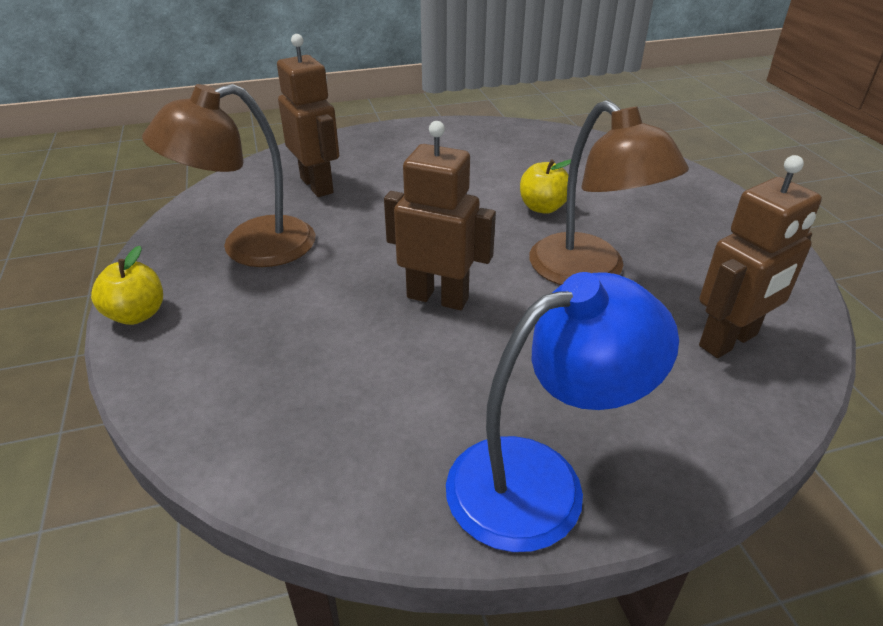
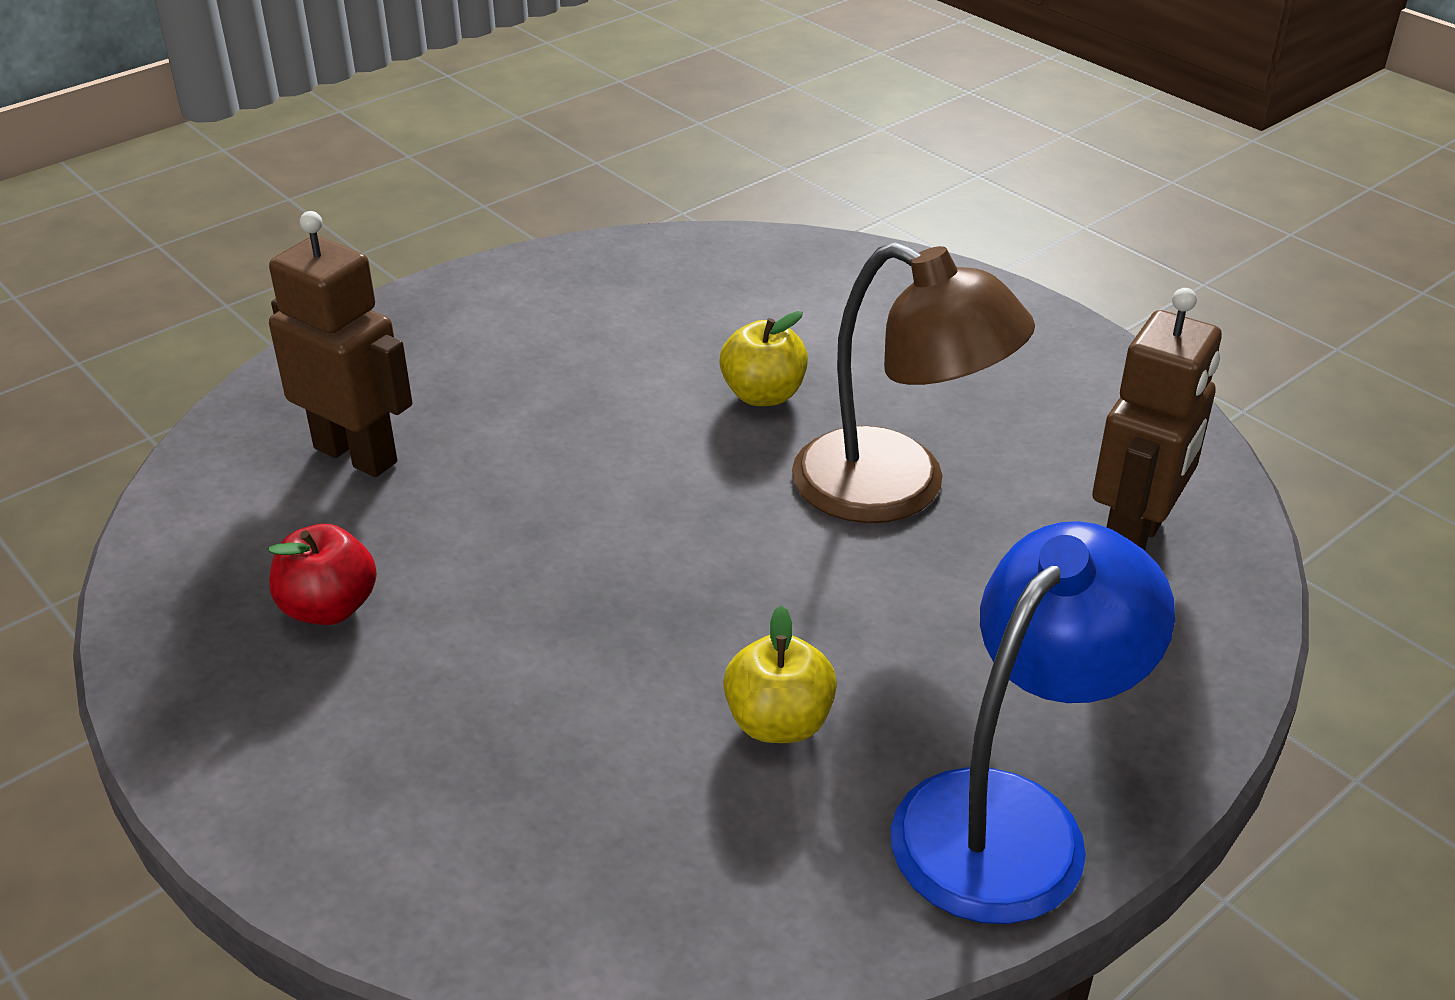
camera: 25 degrees left, 0 degrees up
yellow apple [91,246,163,325] -> yellow apple moved to [723,606,837,743]
brown lamp [142,84,315,267] -> red apple [268,524,377,625]
brown robot [384,121,496,310] -> none

